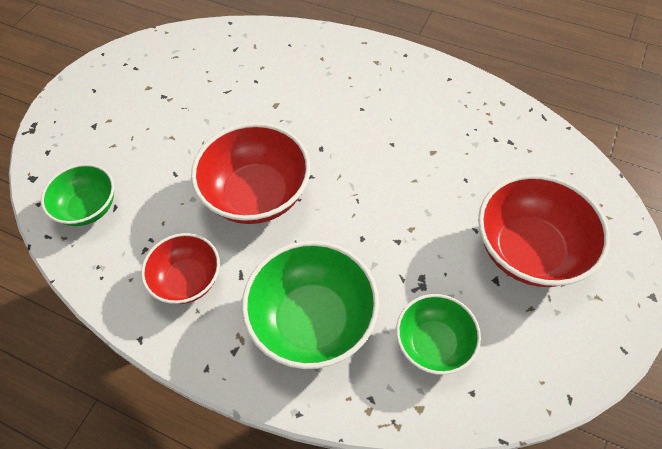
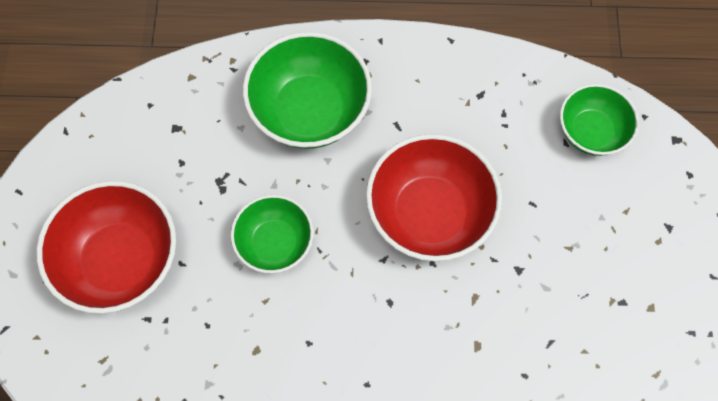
camera: 155 degrees right, 10 degrees up
red bowl [141,233,220,304] -> none
green bowl [396,294,481,375] -> green bowl moved to [230,195,314,273]

